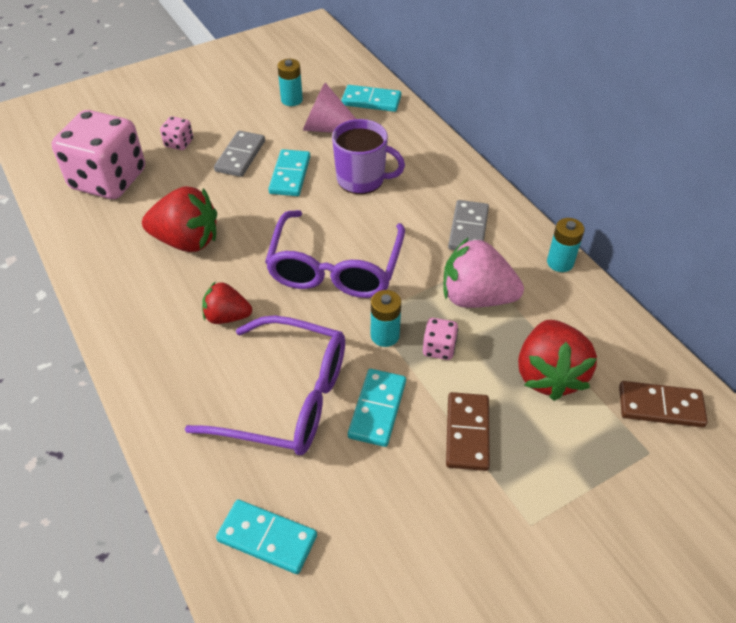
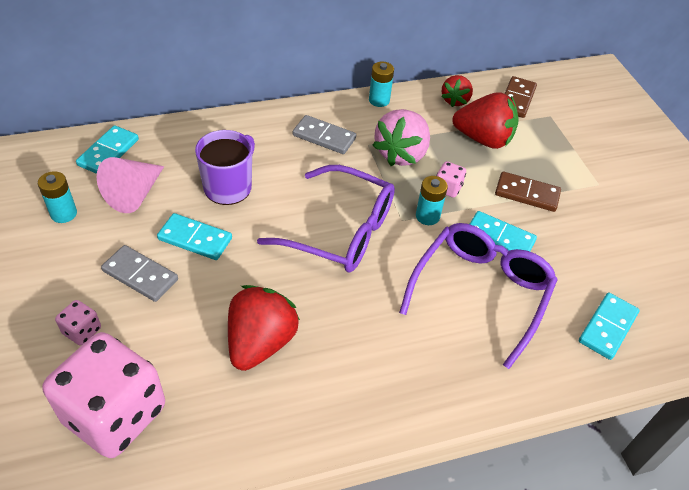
camera: 80 degrees left, 0 degrees up
red strawberry [202,281,252,324] -> red strawberry moved to [441,75,473,107]

